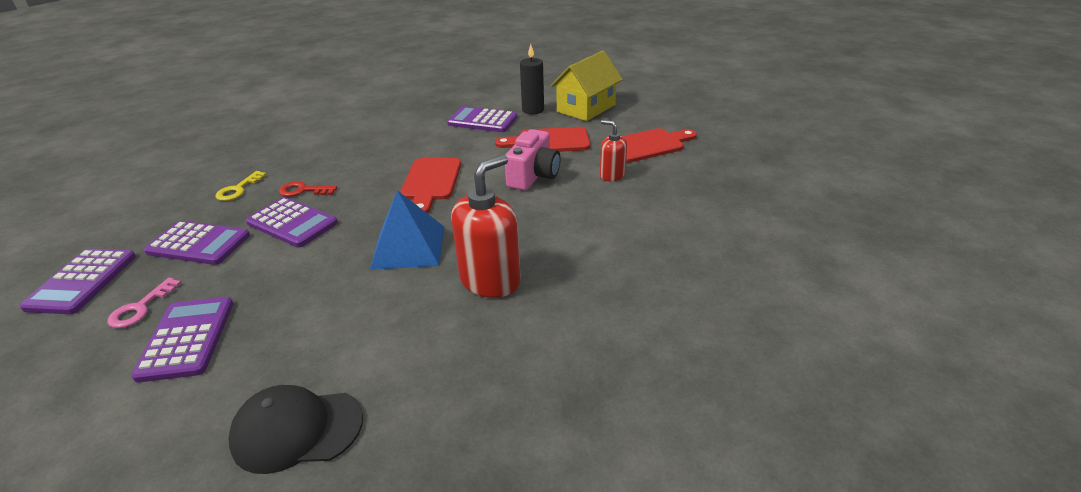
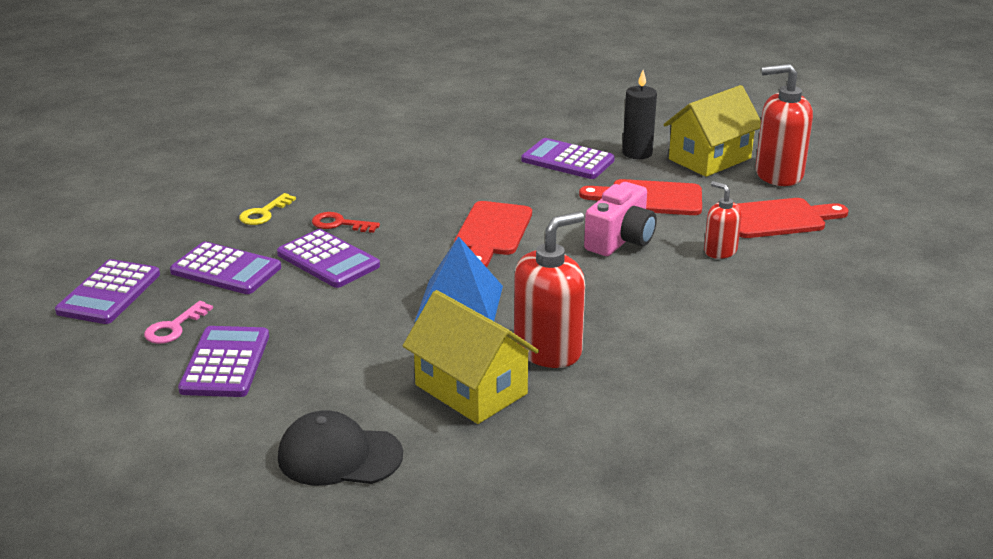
camera: 10 degrees right, 5 degrees down
none -> yellow house [403,290,539,424]
none -> red soap dispenser [756,64,813,186]

